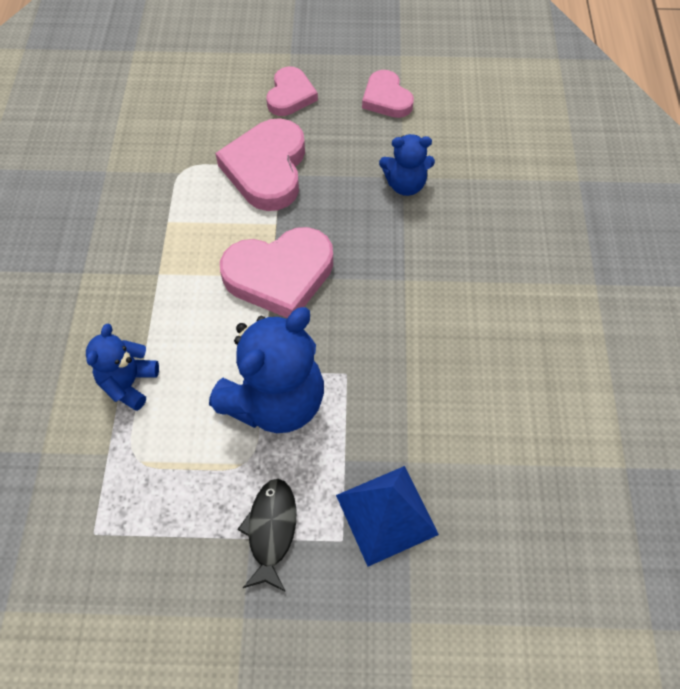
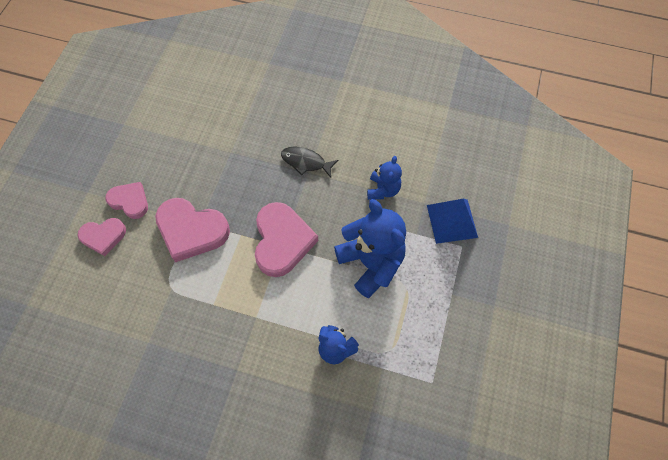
camera: 75 degrees left, 5 degrees up
black fish [237,479,296,592] -> black fish moved to [281,146,338,178]
pink heart [362,70,414,118] -> pink heart moved to [77,218,126,256]
blue teddy bear [379,134,435,196] -> blue teddy bear moved to [367,156,402,200]

